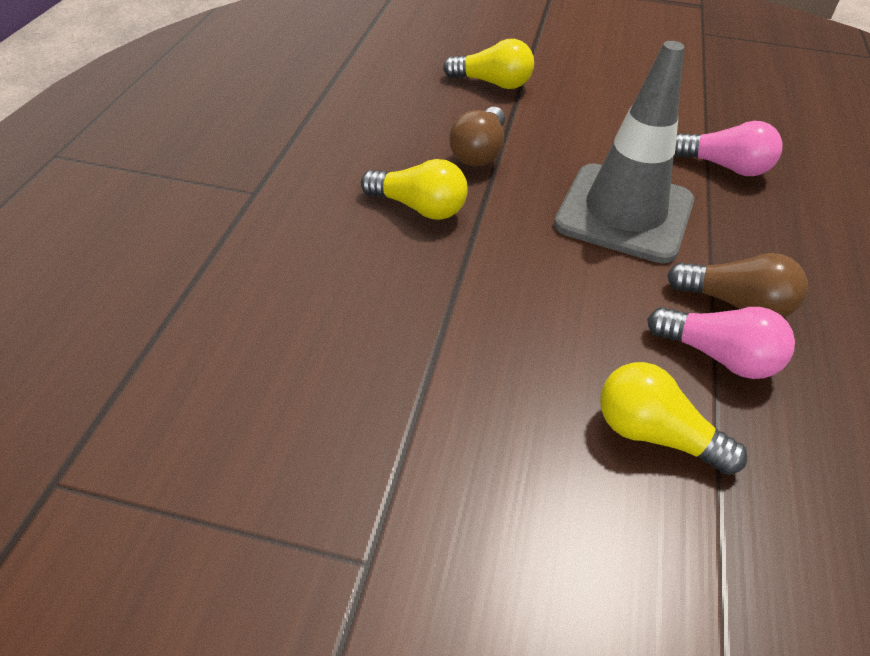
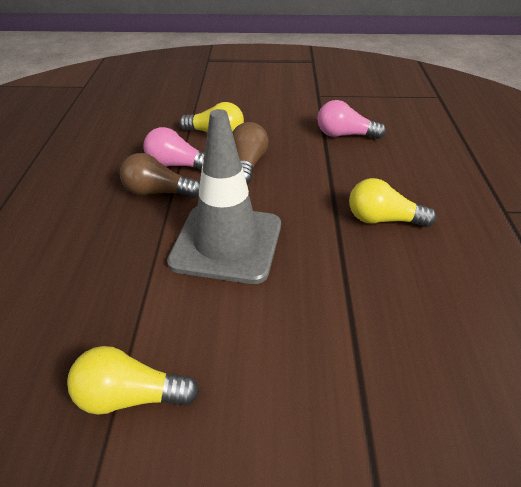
camera: 170 degrees right, 5 degrees down
yellow light bulb [443,39,534,89] -> yellow light bulb moved to [67,346,200,415]
brown light bulb [450,107,505,166] -> brown light bulb moved to [232,122,268,184]
pink light bulb [674,121,782,176] -> pink light bulb moved to [317,100,386,139]

